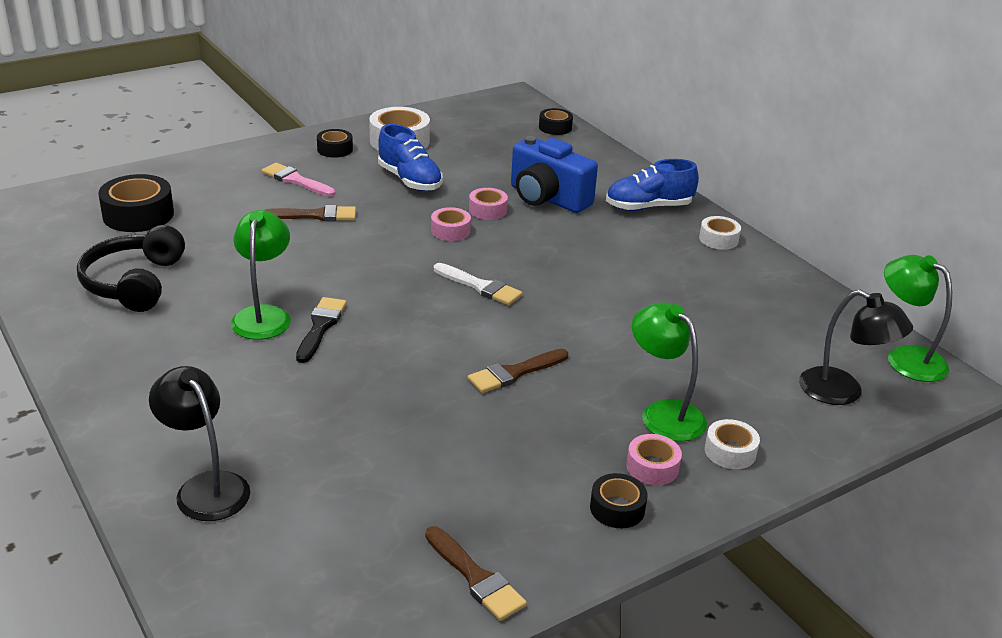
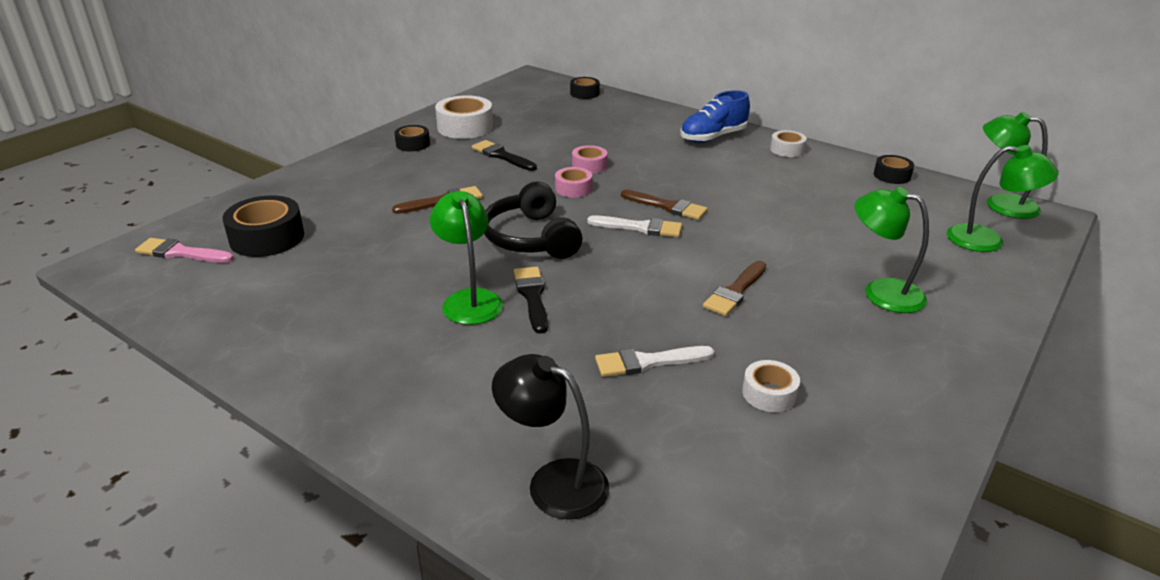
camera: 20 degrees left, 0 degrees up
black headphones [77,225,185,312] -> black headphones moved to [484,182,582,259]
pink brush [262,163,335,197] -> pink brush moved to [135,238,234,263]
blue shoe [378,124,443,191] -> black brush [472,140,537,171]
brown brush [425,526,527,621] -> brown brush moved to [621,190,708,220]
blue camera [511,136,598,213] -> none
black tape [590,473,648,528] -> black tape moved to [874,155,914,184]
pink tape [626,434,682,485] -> none
white tape [705,419,760,469] -> white tape moved to [742,360,800,412]
black lamp [799,290,913,405] -> green lamp [947,145,1059,252]
none -> white brush [595,346,714,377]

